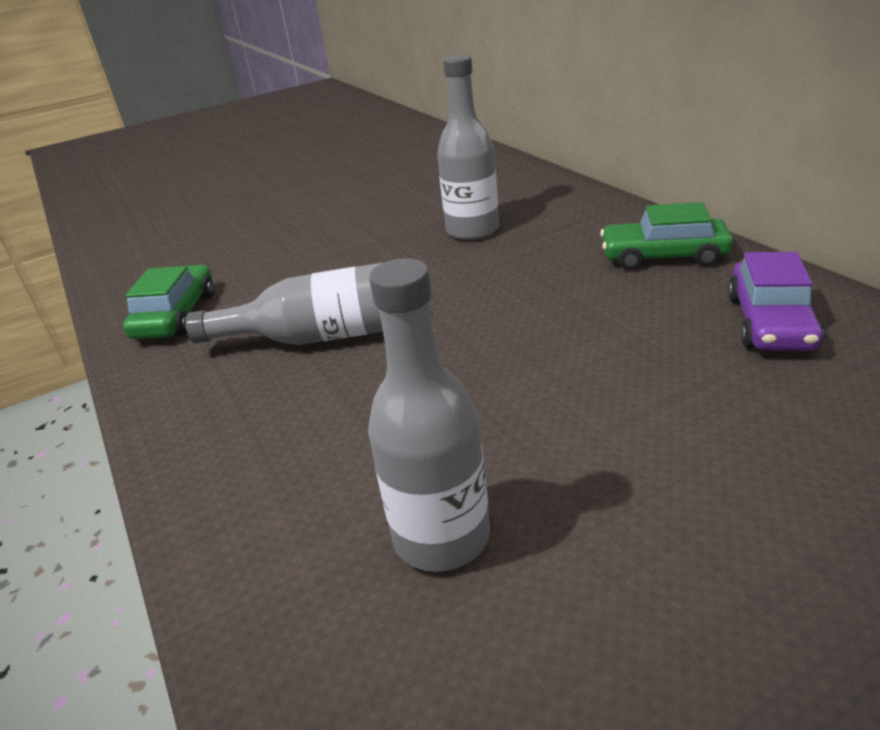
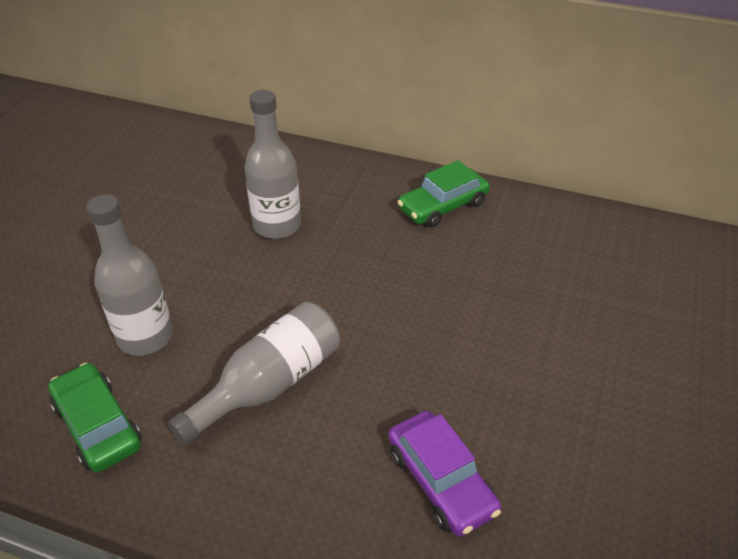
camera: 45 degrees left, 10 degrees up
grey bottle [368,258,490,572] -> grey bottle moved to [86,194,173,356]
purple car [728,252,824,351] -> purple car moved to [388,411,501,537]

